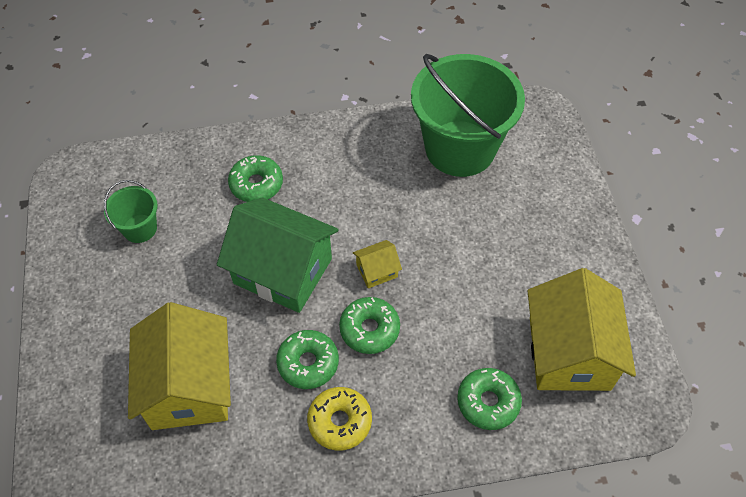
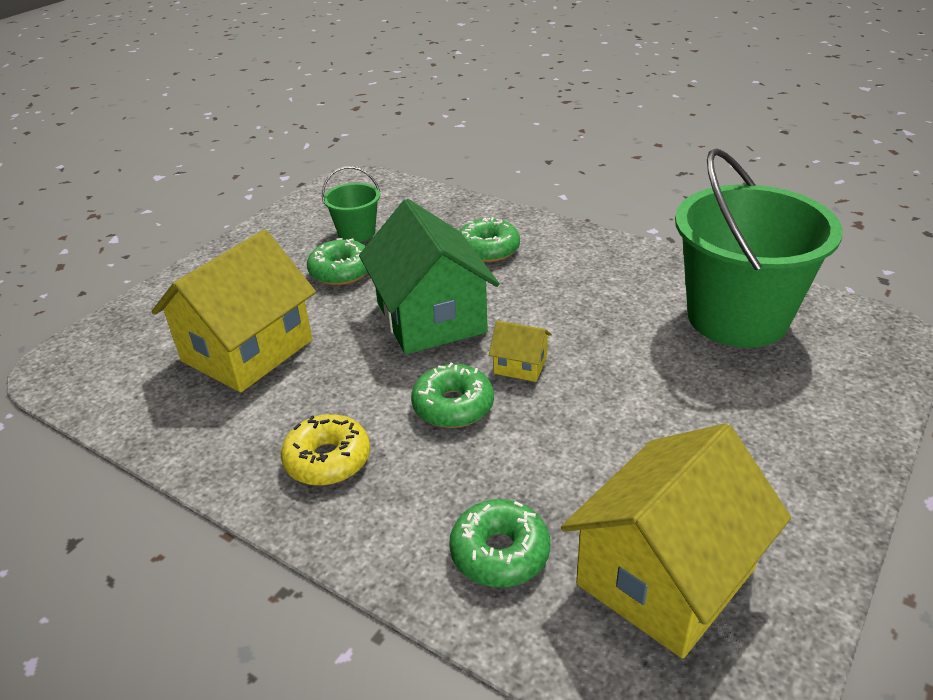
camera: 45 degrees right, 20 degrees down
green donut [276,330,339,389] -> green donut moved to [307,238,368,285]

